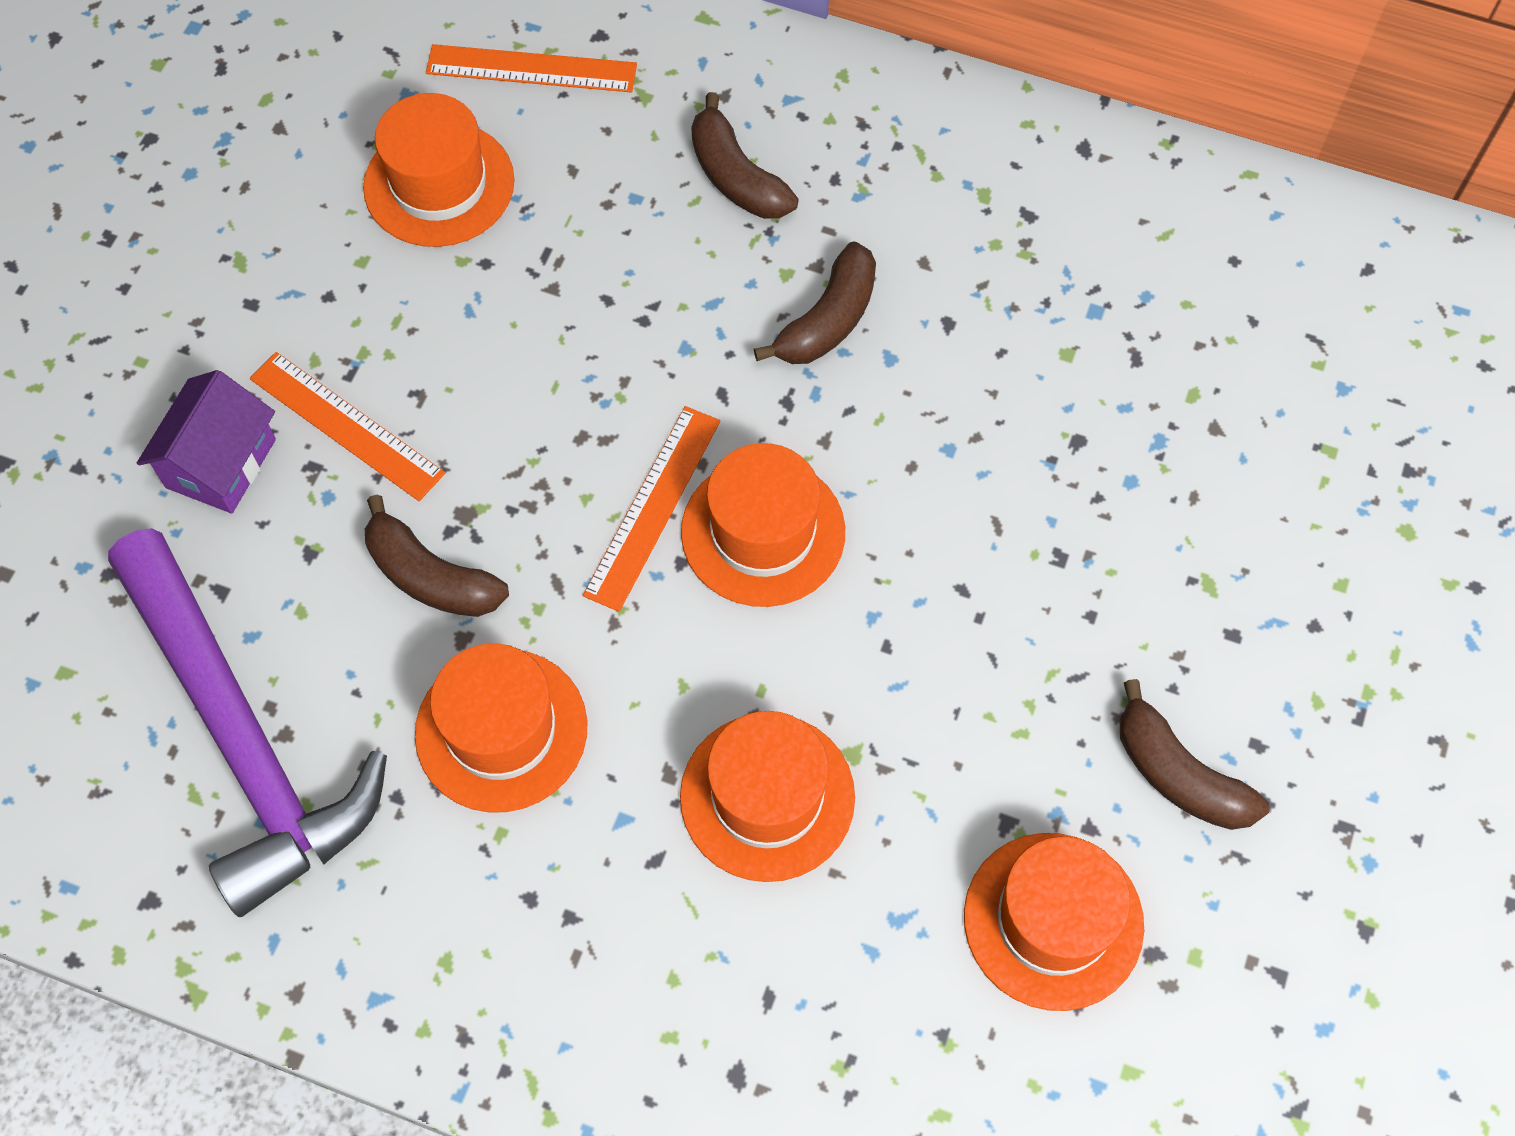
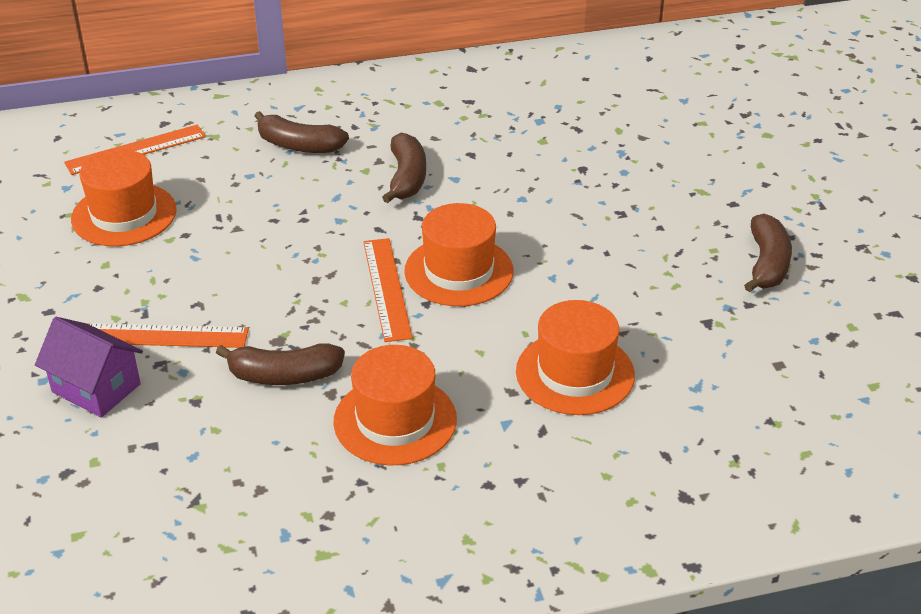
camera: 35 degrees left, 25 degrees down
purple hammer [108,528,387,917] -> none
purple house [137,370,276,514] -> purple house turned 45 degrees counterclockwise [35,317,143,418]
orange hat [964,833,1144,1011] -> none
brown banana [1120,679,1269,830] -> brown banana turned 90 degrees counterclockwise [744,214,792,292]

